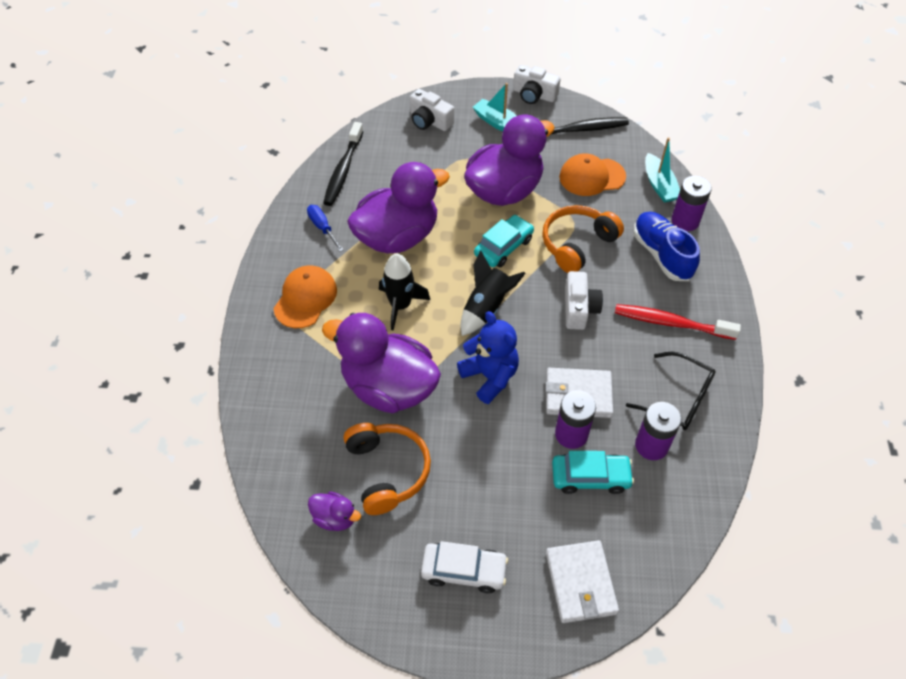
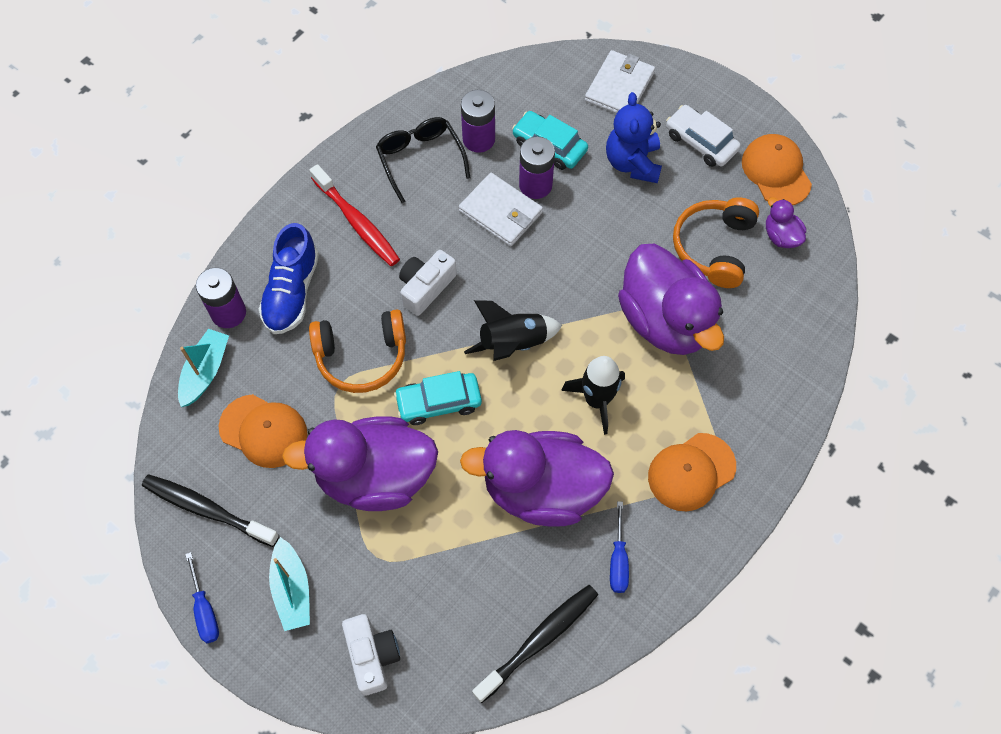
camera: 145 degrees left, 10 degrees up
blue teddy bear [457,311,519,404] -> blue teddy bear moved to [606,92,662,183]
white camera [513,65,561,104] -> blue screwdriver [185,552,219,643]
none -> orange cap [742,134,812,205]

